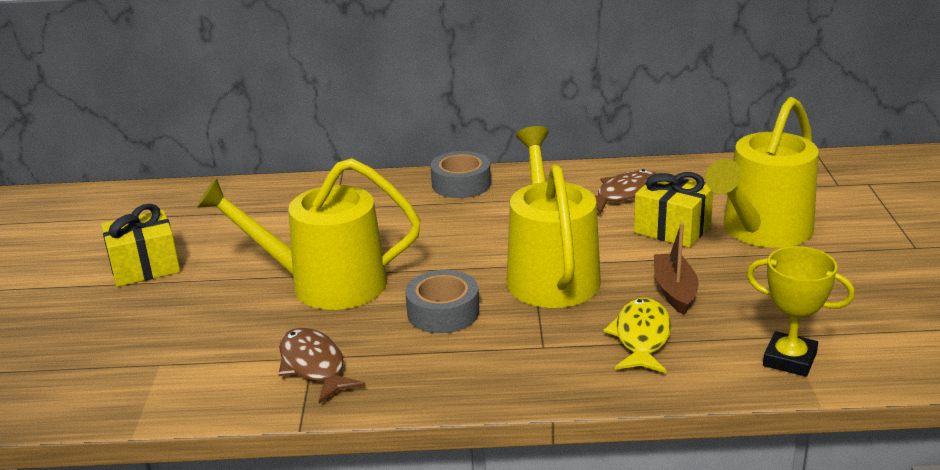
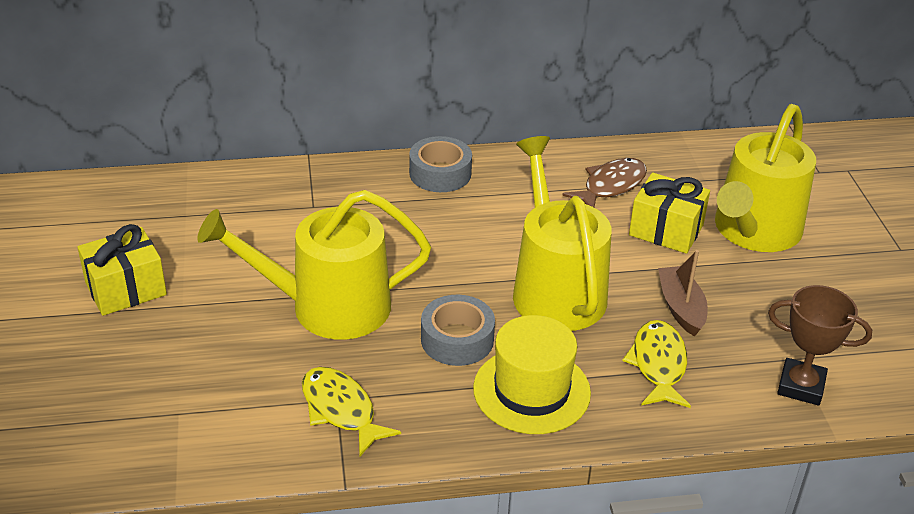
camera: 10 degrees left, 10 degrees up
brown fish [279,328,366,404] -> yellow fish [302,367,401,456]
yellow trophy [747,246,855,377] -> brown trophy [768,285,872,406]
none -> yellow hat [473,315,591,434]

